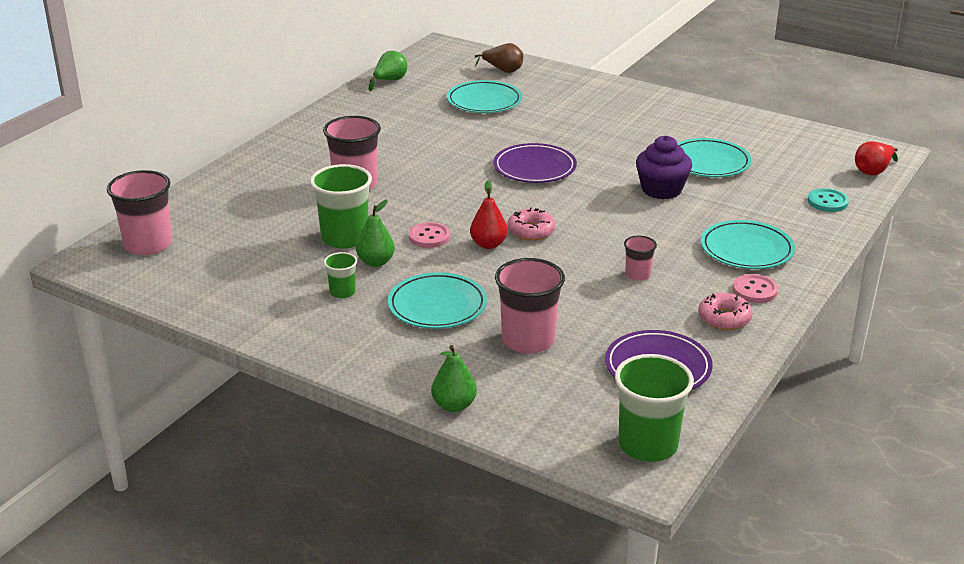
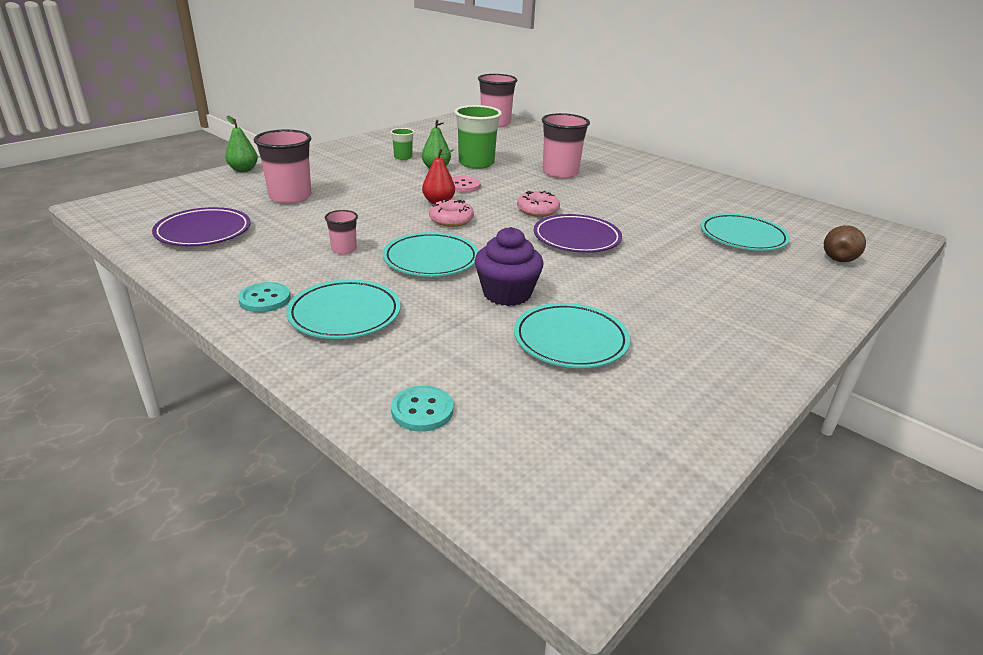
camera: 100 degrees right, 0 degrees up
green pear [369,51,407,91] -> none
turquoise plate [388,272,487,329] -> turquoise plate moved to [383,232,479,277]
green cup [615,354,694,462] -> none
pink donut [698,293,753,330] -> pink donut moved to [517,191,560,217]
pink button [733,274,778,303] -> turquoise button [238,282,291,312]
red pear [855,141,898,175] -> none

